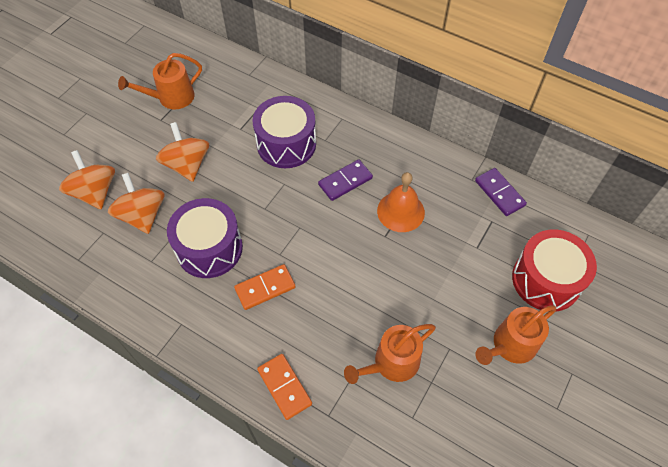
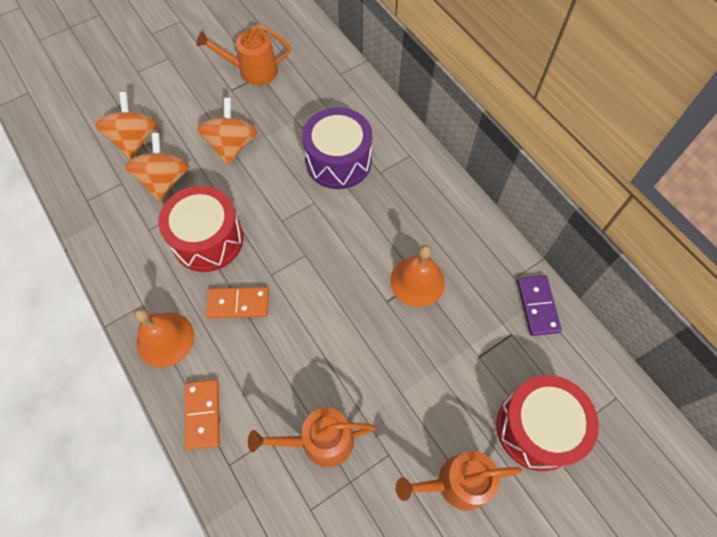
camera: 25 degrees right, 5 degrees up
purple drum [167,198,243,278] -> red drum [158,186,243,272]
purple domino [318,159,373,201] -> none
none -> orange bell [134,308,194,367]

